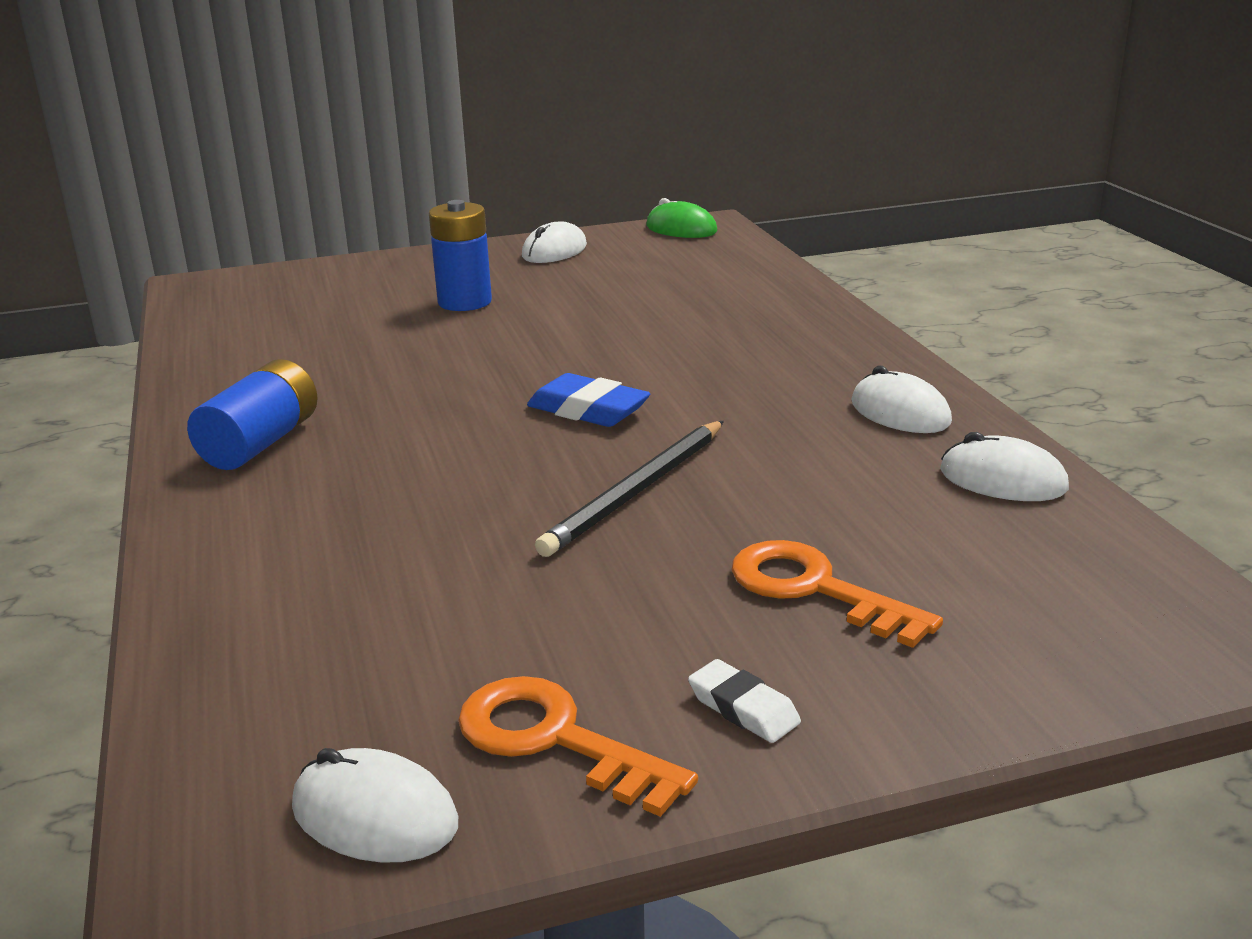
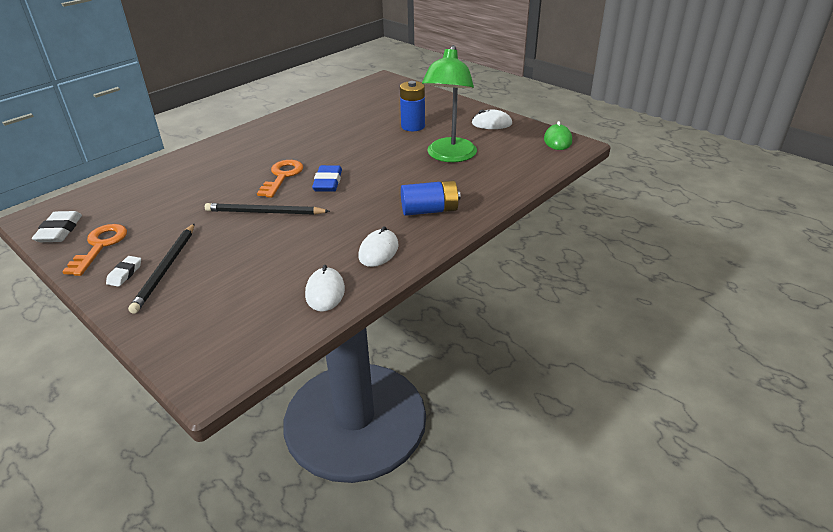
camera: 60 degrees right, 10 degrees up
blue battery [187,359,318,470] -> blue battery moved to [401,180,461,216]
white mouse [292,748,458,863] -> white eraser [32,211,82,242]
orange key [732,540,943,648] -> orange key moved to [257,160,303,198]
none -> black pencil [128,223,195,314]
none -> green lamp [422,45,477,162]

